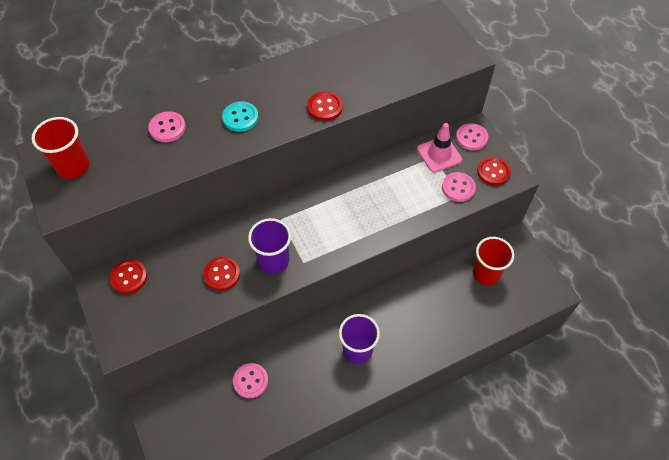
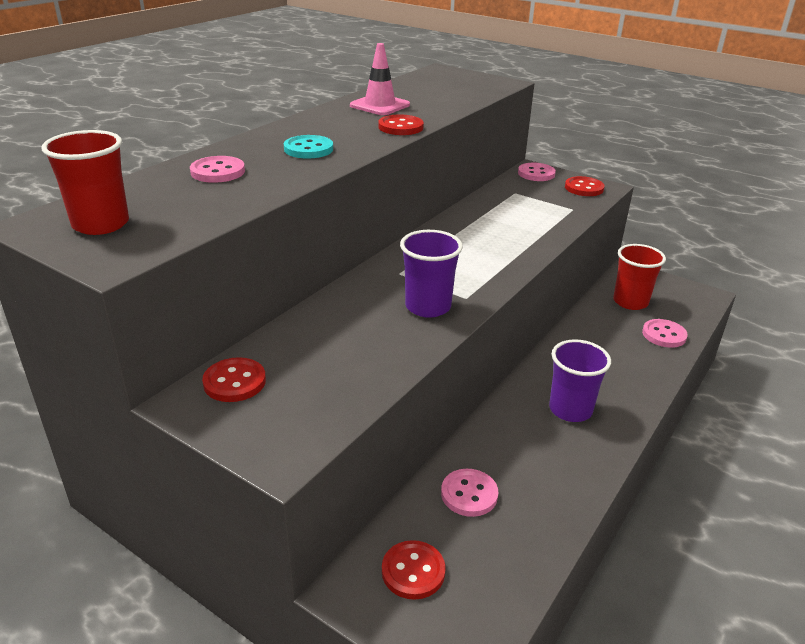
camera: 30 degrees left, 25 degrees down
red button [203,257,240,291] -> red button moved to [382,540,446,600]
pink traffic cone [417,123,462,173] -> pink traffic cone moved to [350,43,410,115]
pink button [442,172,476,202] -> pink button moved to [642,319,688,348]

